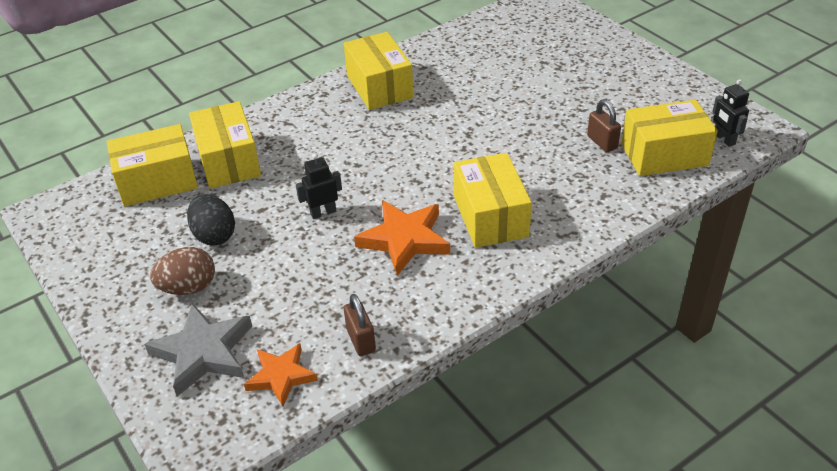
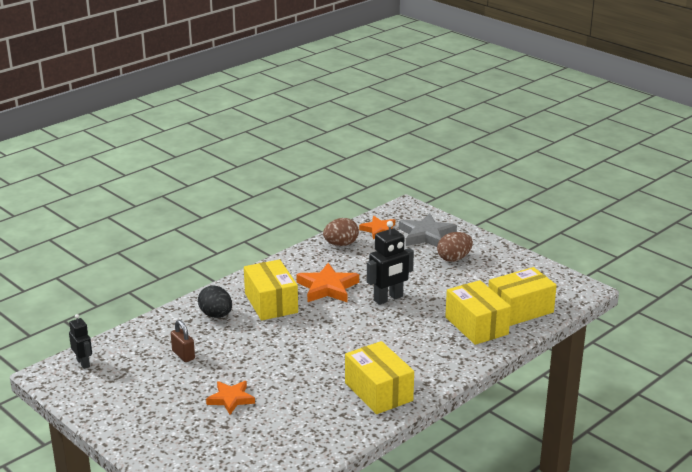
camera: 170 degrees right, 15 degrees down
black egg [187,194,235,246] -> black egg moved to [198,285,232,318]
black robot [296,153,342,219] -> black robot [367,221,414,305], size x1.66
brown padlock [344,294,376,356] -> brown egg [323,218,359,246]
yellow box [621,100,718,176] -> none
none -> orange star [206,381,255,415]

